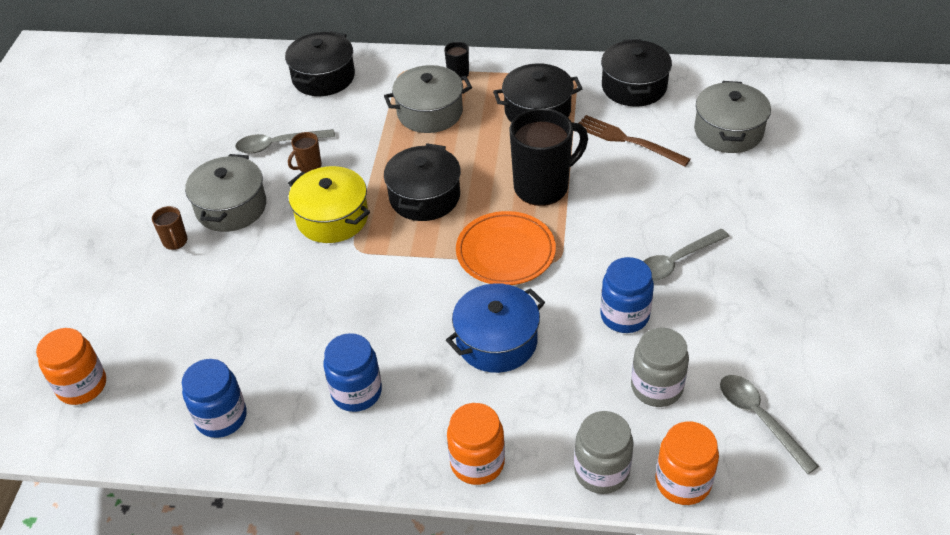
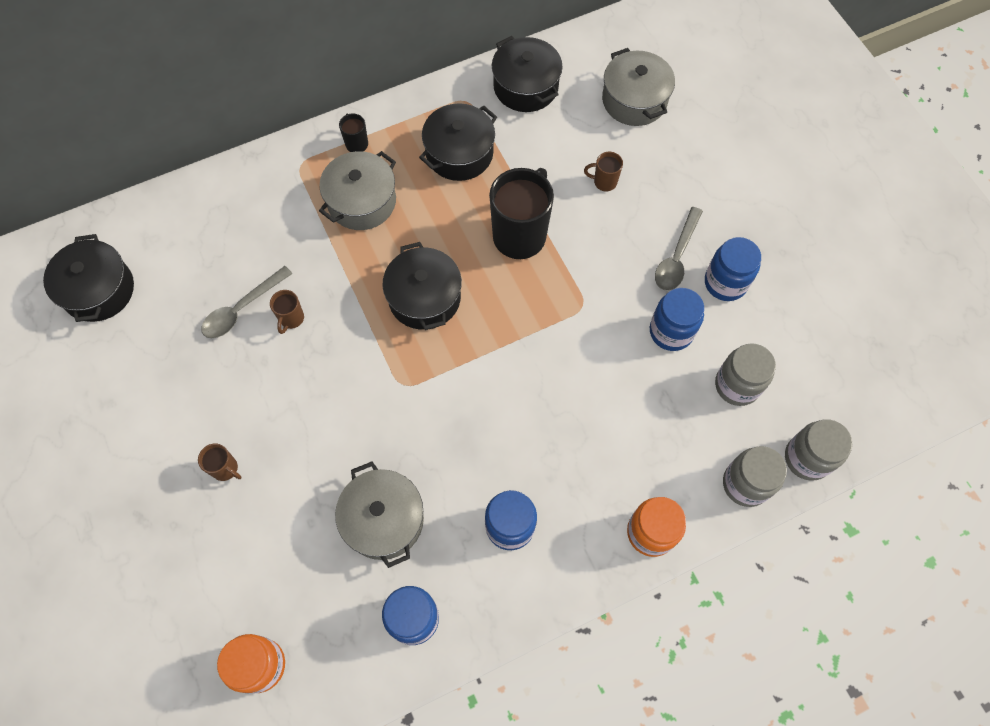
camera: 35 degrees left, 20 degrees up
grey pot [185,154,266,232] -> grey pot moved to [335,461,424,568]
black pot [285,31,355,96] -> black pot moved to [43,234,134,322]
yellow pot [288,166,370,243] -> none
blue pot [446,283,545,373] -> none
orange plate [456,211,556,285] -> none
brown fork [579,115,691,166] -> none
orange jar [655,421,719,505] -> grey jar [785,419,852,481]
grey spoon [720,375,819,474] -> none
none -> brown mug [584,152,623,192]
none -> blue jar [705,237,761,301]

